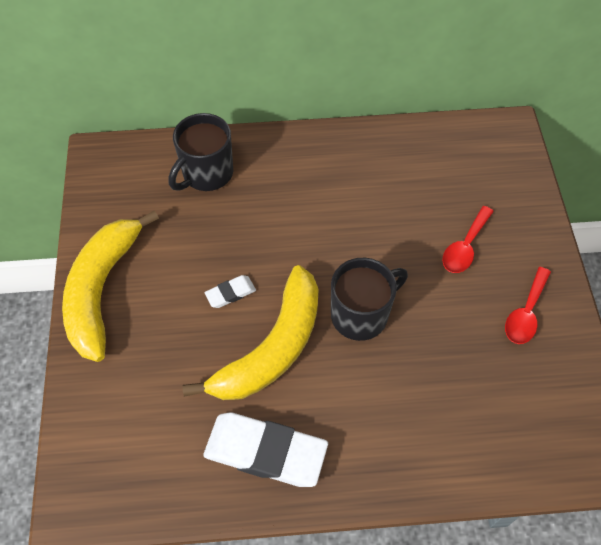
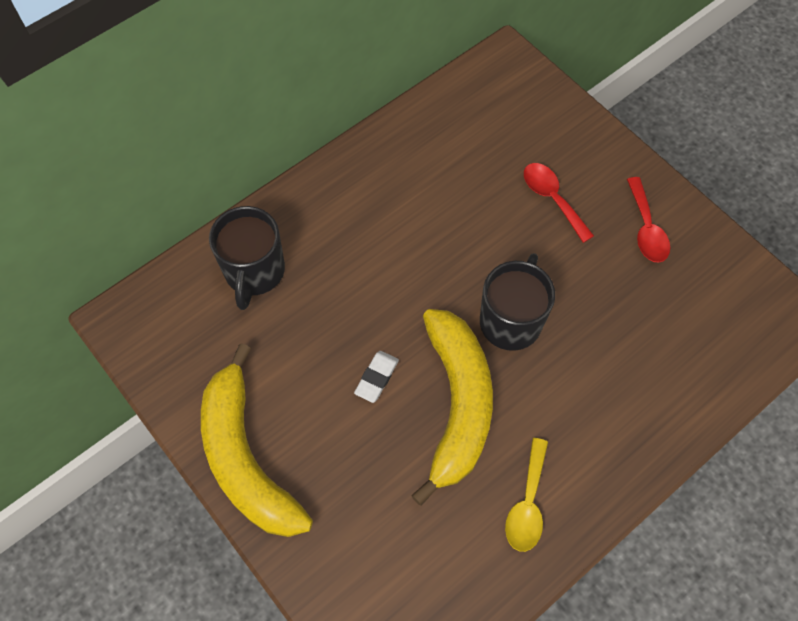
camera: 35 degrees left, 5 degrees up
white eraser [204,412,328,487] -> yellow spoon [505,438,548,552]
red spoon [442,206,494,273] -> red spoon turned 150 degrees clockwise [524,163,594,243]

